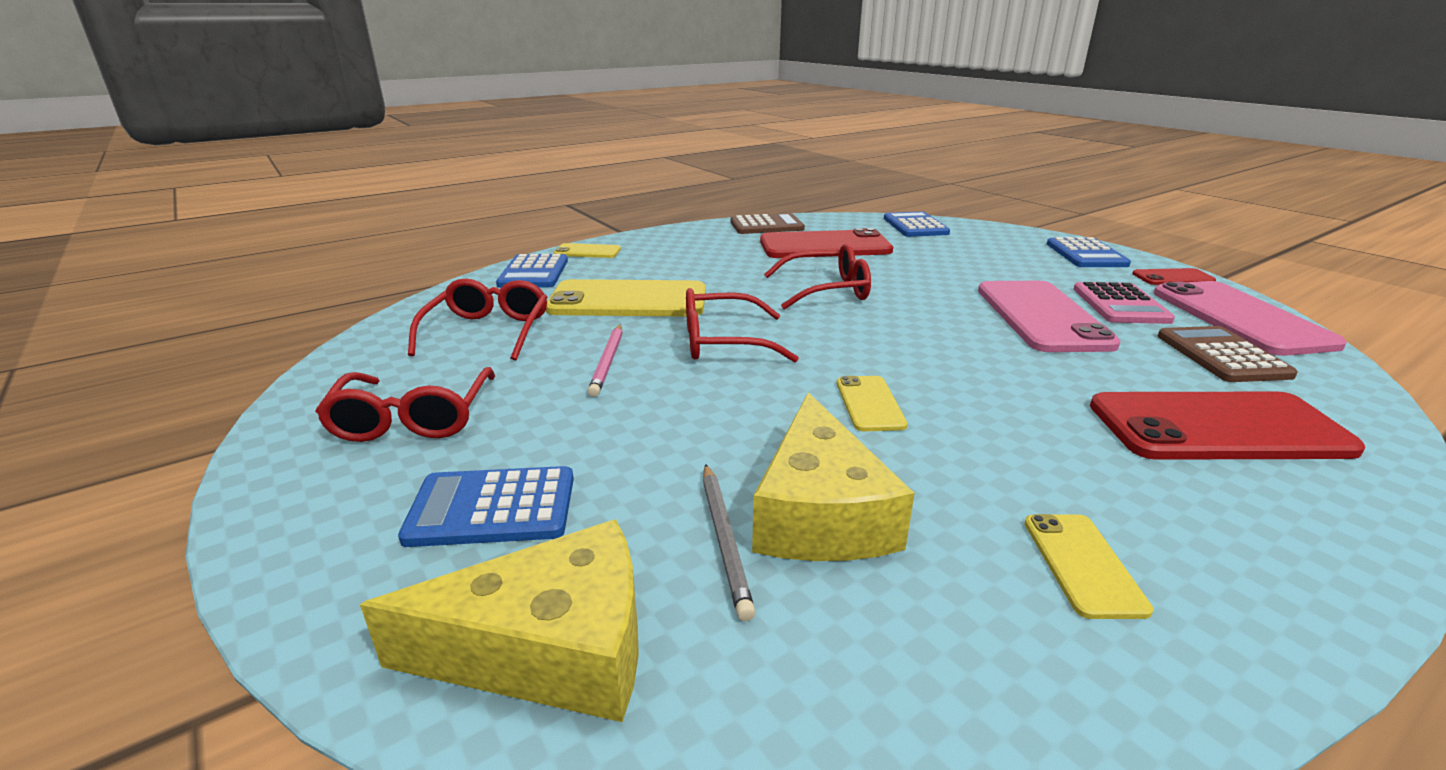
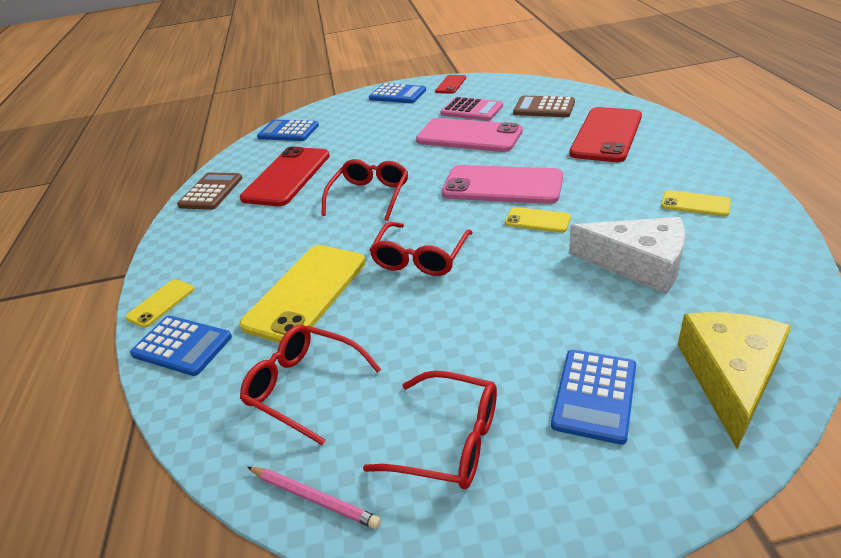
camera: 60 degrees left, 10 degrees up
pink pencil [588,324,623,397] -> pink pencil moved to [247,467,381,529]
grey pencil [703,464,755,621] -> none
yellow cheese [752,392,915,561] -> white cheese [569,217,685,294]
pink phone [1154,281,1347,356] -> pink phone moved to [442,165,563,204]

